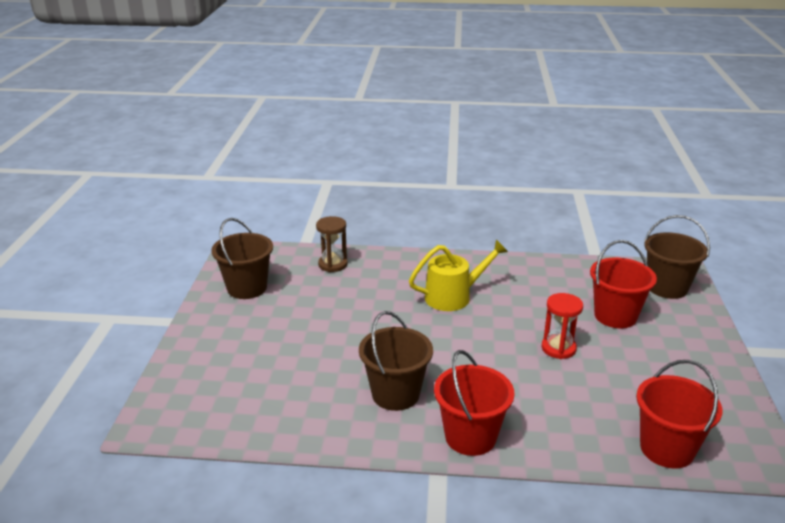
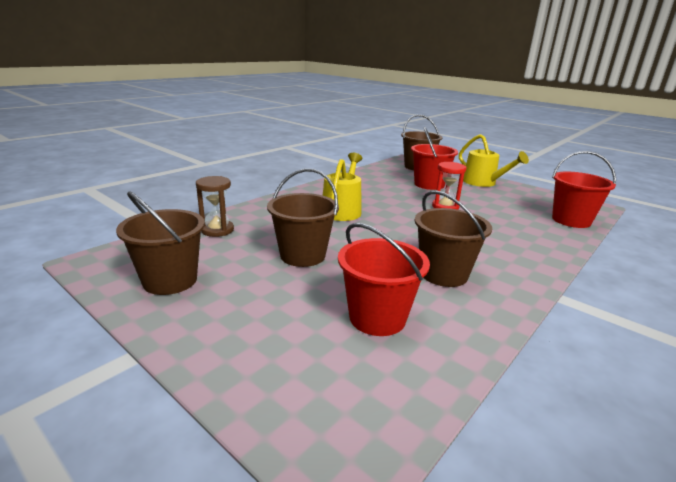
camera: 55 degrees left, 5 degrees down
red bucket [434,350,515,456] -> red bucket moved to [338,223,430,336]
none -> brown bucket [267,168,339,267]
none -> yellow watering can [459,134,529,187]

